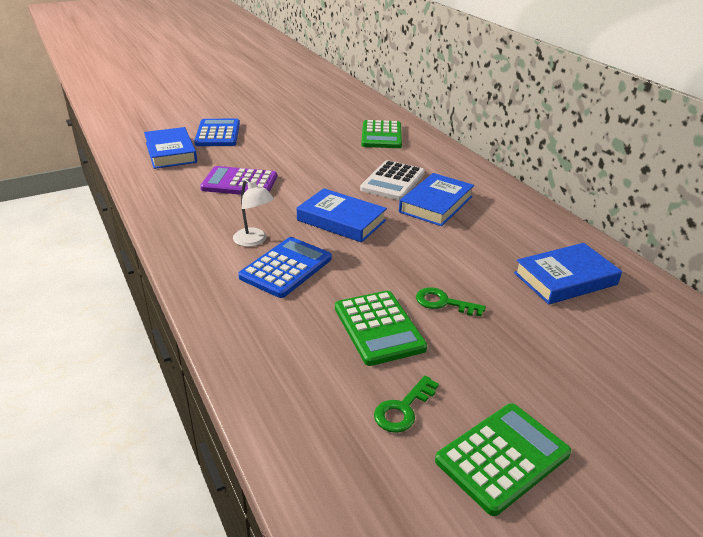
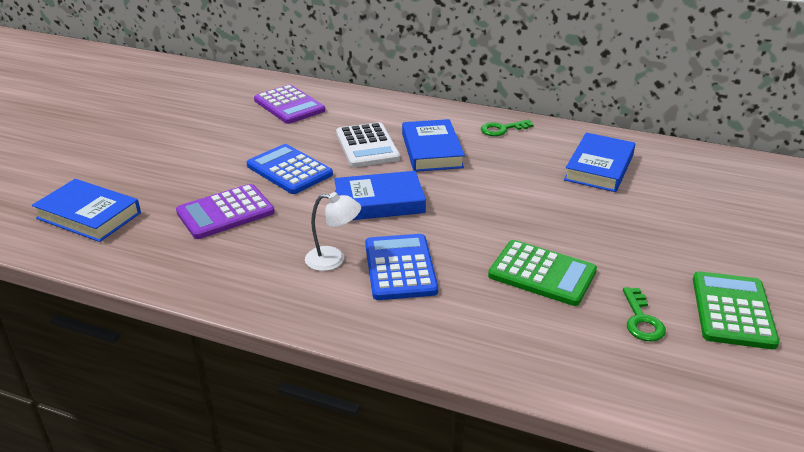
camera: 40 degrees left, 0 degrees up
blue calculator [194,119,240,146] -> blue calculator moved to [247,144,333,194]
green calculator [361,120,402,148] -> purple calculator [254,85,325,124]
green key [416,288,486,316] -> green key moved to [481,120,534,136]

